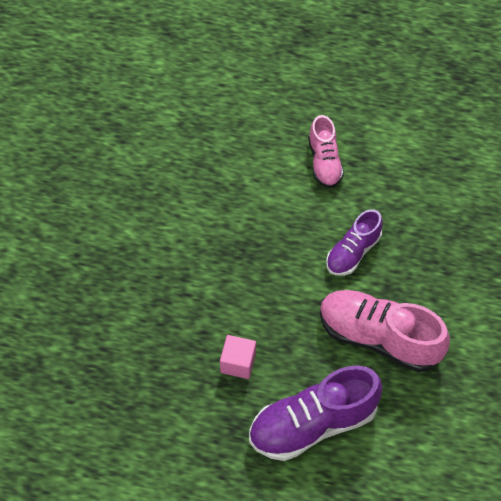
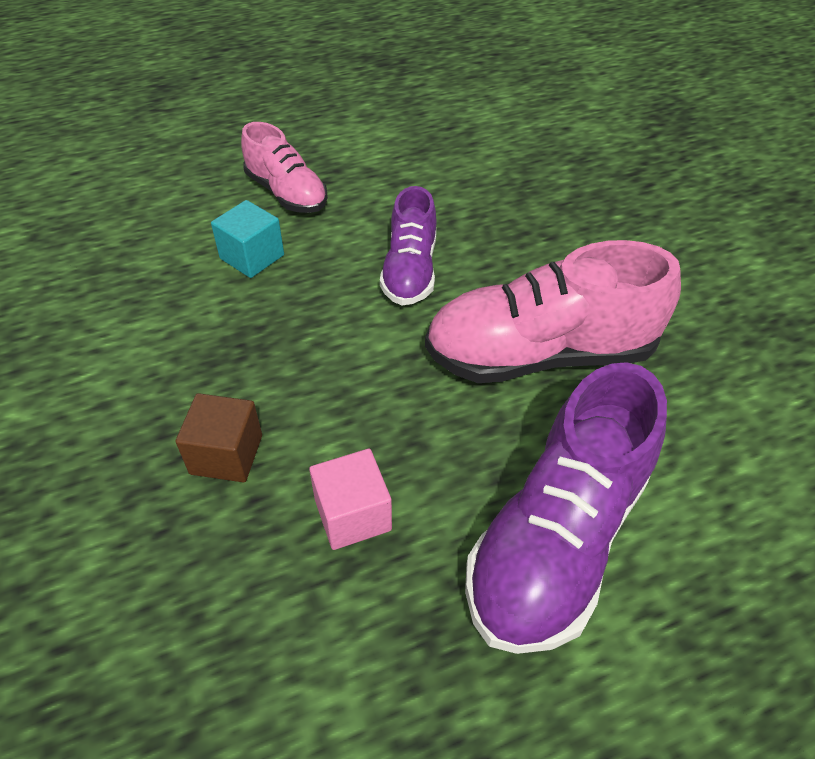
camera: 35 degrees left, 10 degrees down
none -> brown cube [175,393,262,483]
none -> turquoise cube [211,200,284,278]

